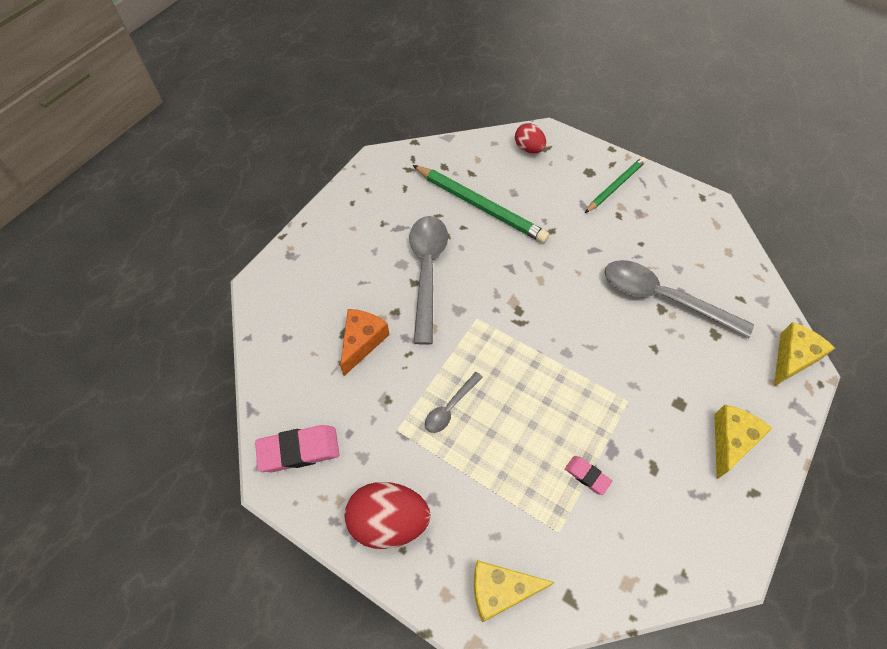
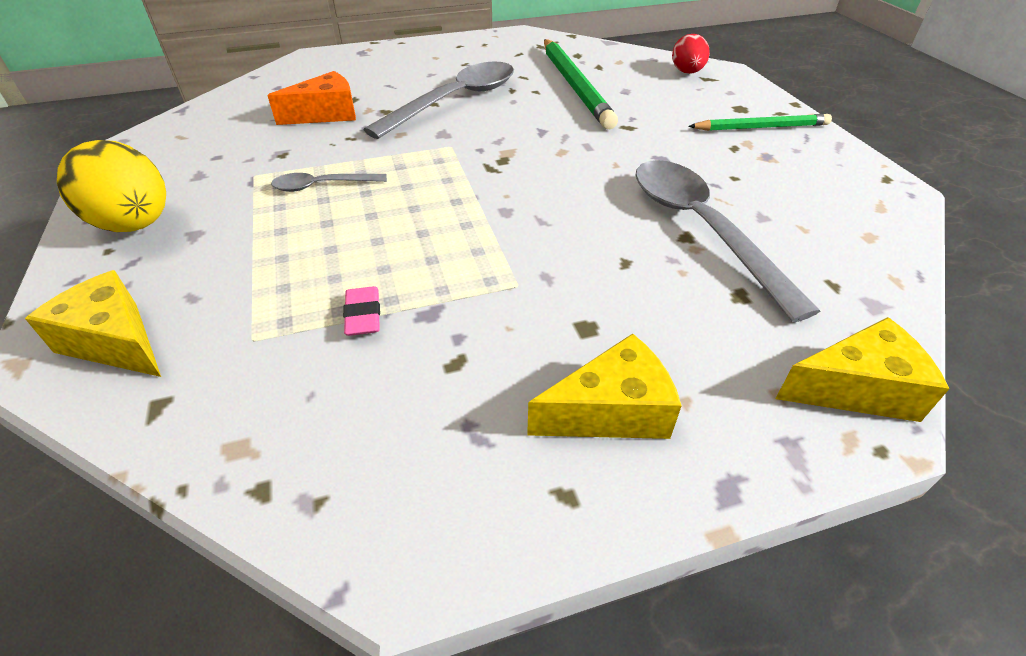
camera: 40 degrees right, 15 degrees down
pink eraser [255,425,340,472] -> none
red egg [345,482,431,549] -> yellow egg [57,140,166,232]

